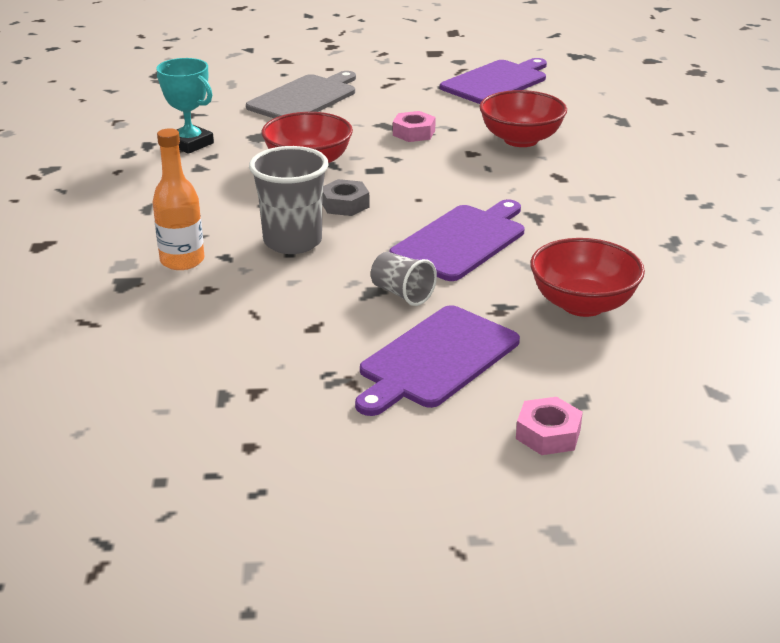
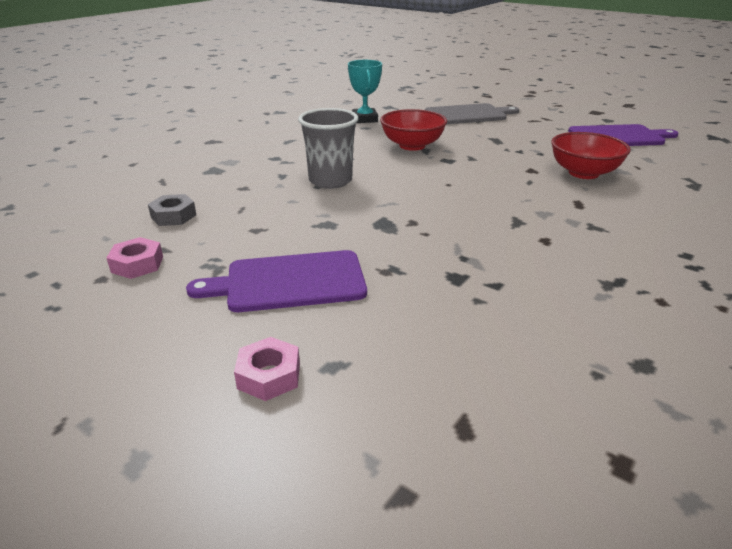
camera: 40 degrees right, 0 degrees up
orange bottle [152,128,204,270] -> none
grey nut [322,179,370,216] -> grey nut moved to [148,194,196,226]
grey cup [371,252,437,306] -> none
purple cutting board [390,200,524,281] -> none
pink nut [393,111,436,142] -> pink nut moved to [107,237,163,279]
red bowl [530,238,645,317] -> none

